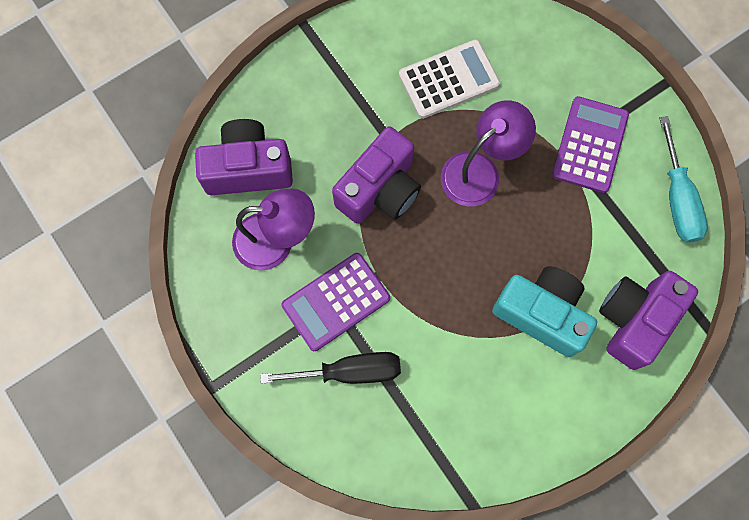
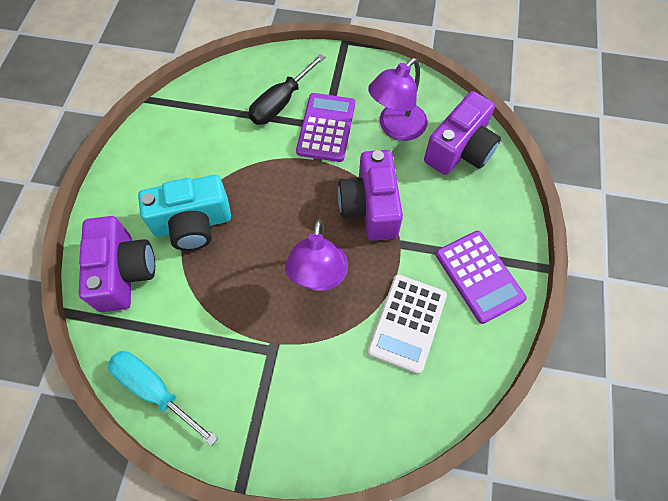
camera: 135 degrees right, 10 degrees down
purple calculator [552,96,629,193] -> purple calculator moved to [436,231,527,324]

